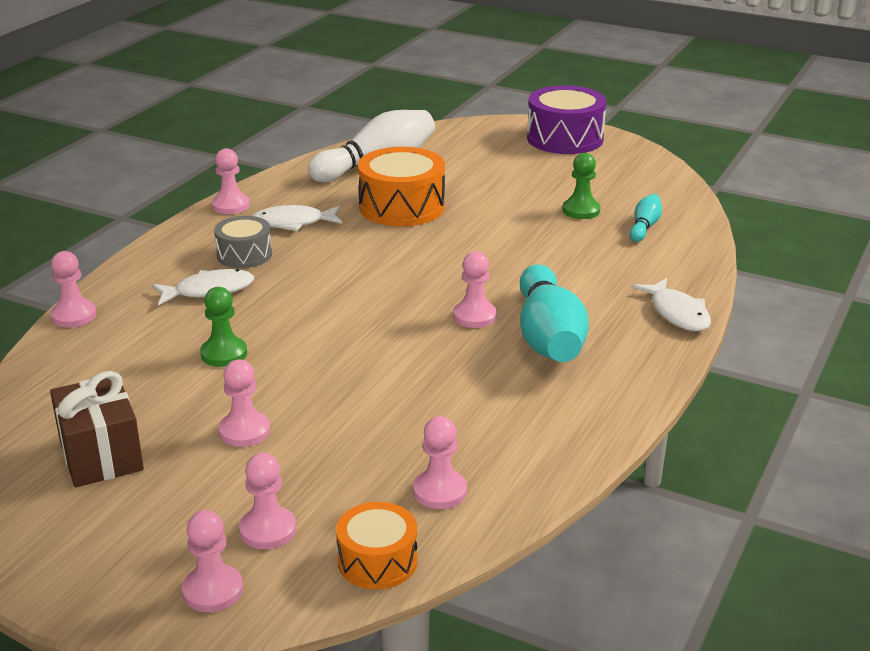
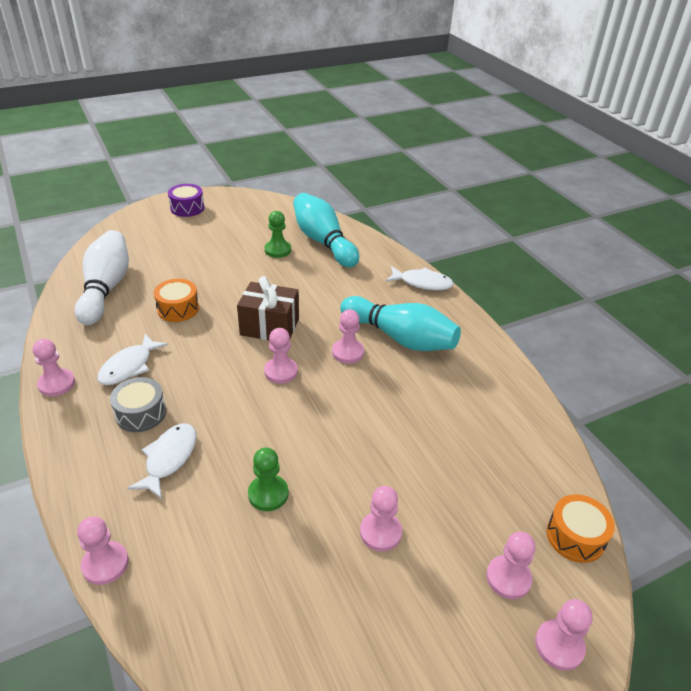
camera: 55 degrees left, 10 degrees up
brown gift [50,371,144,487] -> brown gift moved to [237,276,299,340]
orange drum [358,147,445,227] -> orange drum [154,279,199,322], size x0.60
pink pawn [413,416,467,509] -> pink pawn moved to [264,328,298,384]
purple drum [527,85,607,154] -> purple drum [168,184,205,217], size x0.60
turquoise bowling pin [630,194,662,242] -> turquoise bowling pin [293,193,359,268], size x2.13

